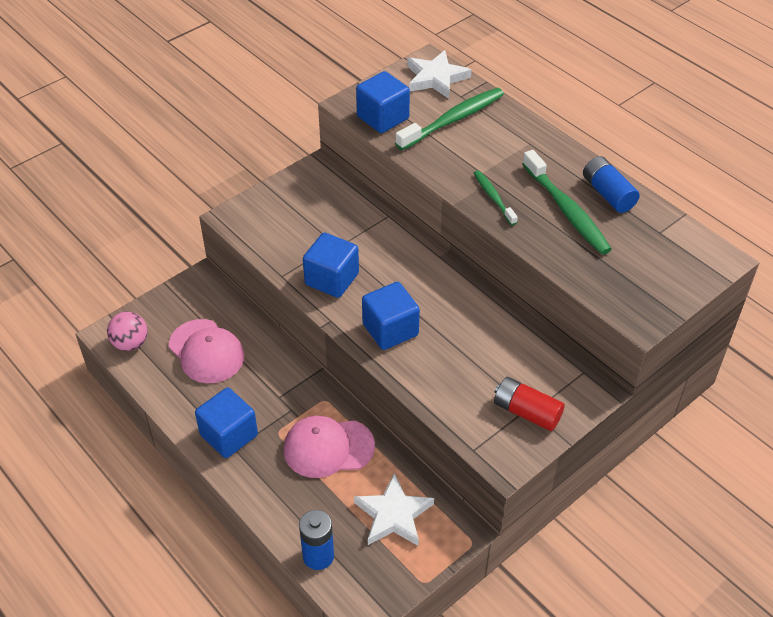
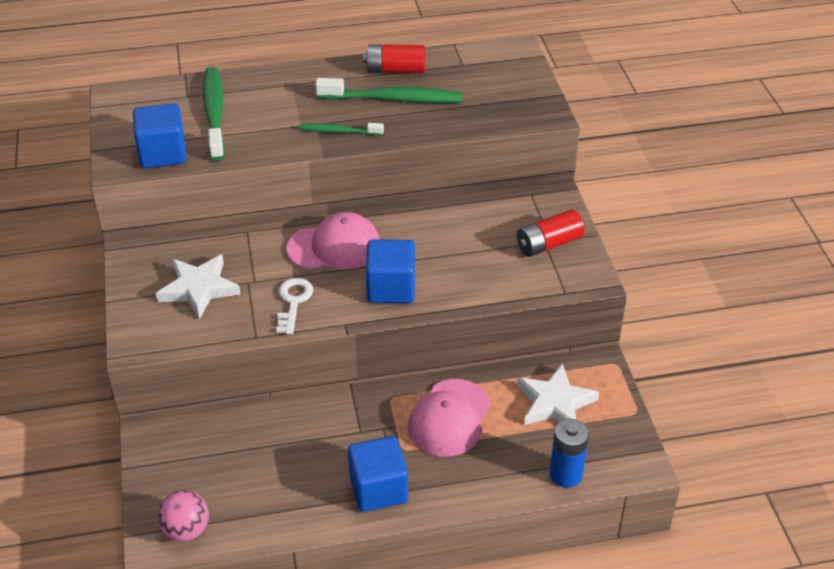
camera: 60 degrees left, 5 degrees down
pink cap [169,319,244,383] -> pink cap moved to [287,212,380,270]
blue cube [303,233,359,298] -> white key [276,278,313,334]
white star [407,50,471,99] -> white star moved to [156,254,240,320]
blue battery [583,156,640,213] -> red battery [363,44,425,73]

